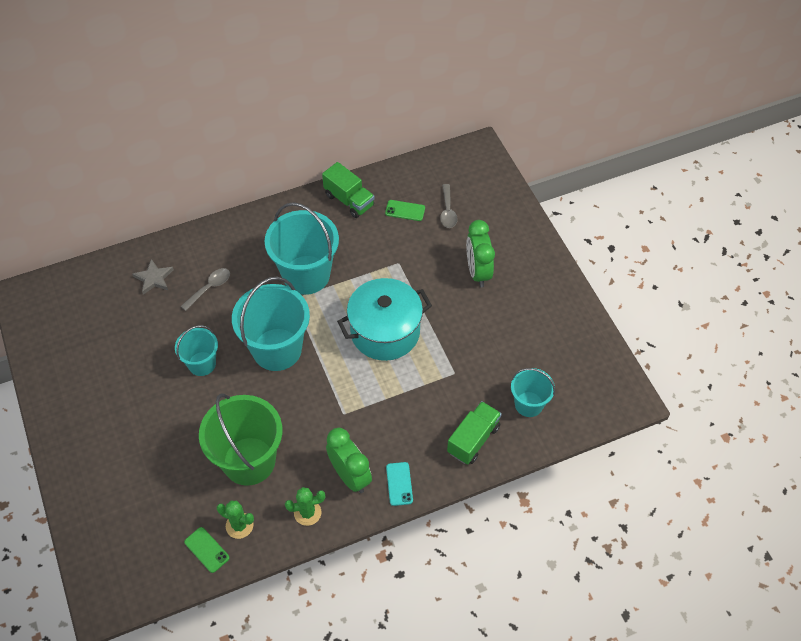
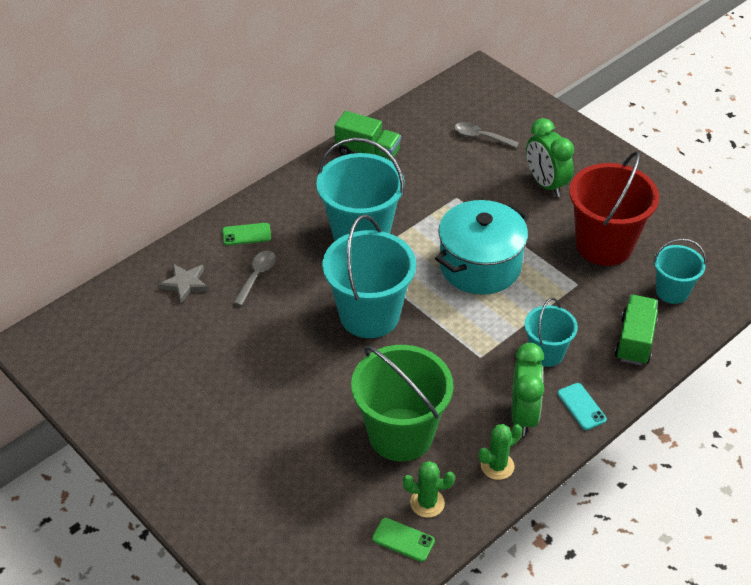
camera: 20 degrees left, 10 degrees down
turquoise bucket [175,325,218,376] -> turquoise bucket moved to [524,298,578,367]
green clock [326,428,372,493] -> green clock turned 60 degrees clockwise [512,343,544,436]
green phone [385,200,425,221] -> green phone moved to [222,223,271,245]
grey spoon [440,184,458,228] -> grey spoon turned 135 degrees clockwise [454,122,519,148]
none -> red bucket [569,151,659,266]

